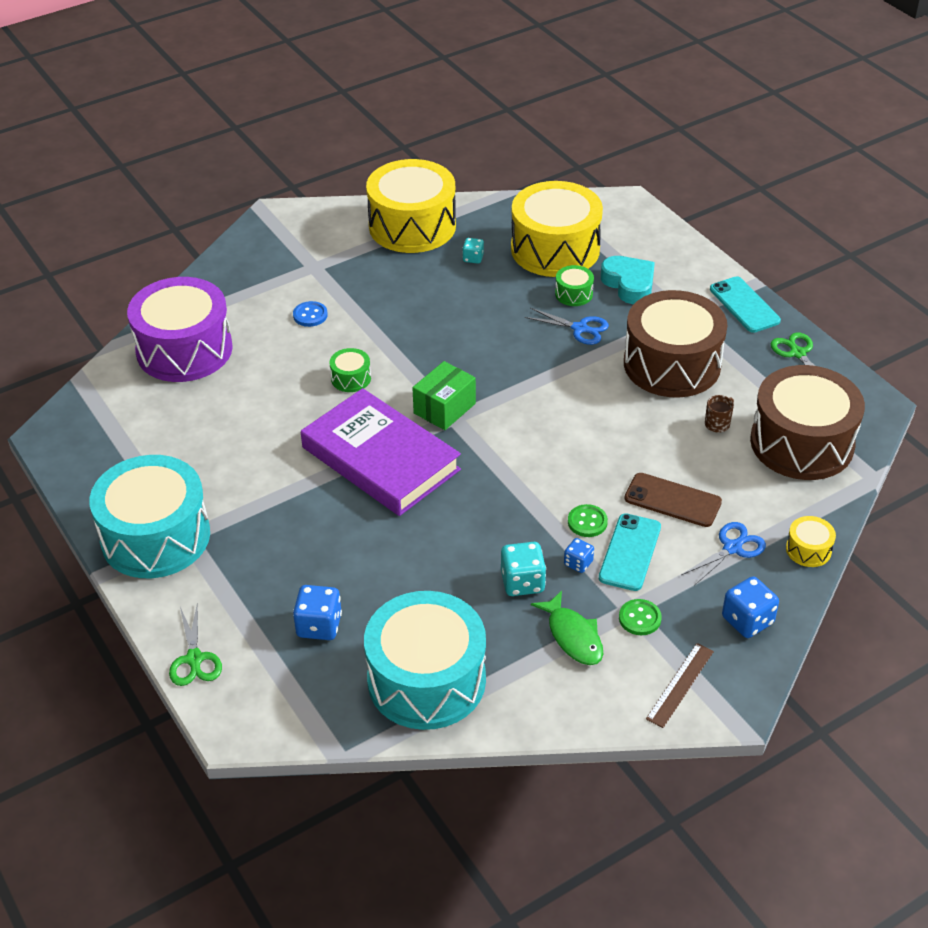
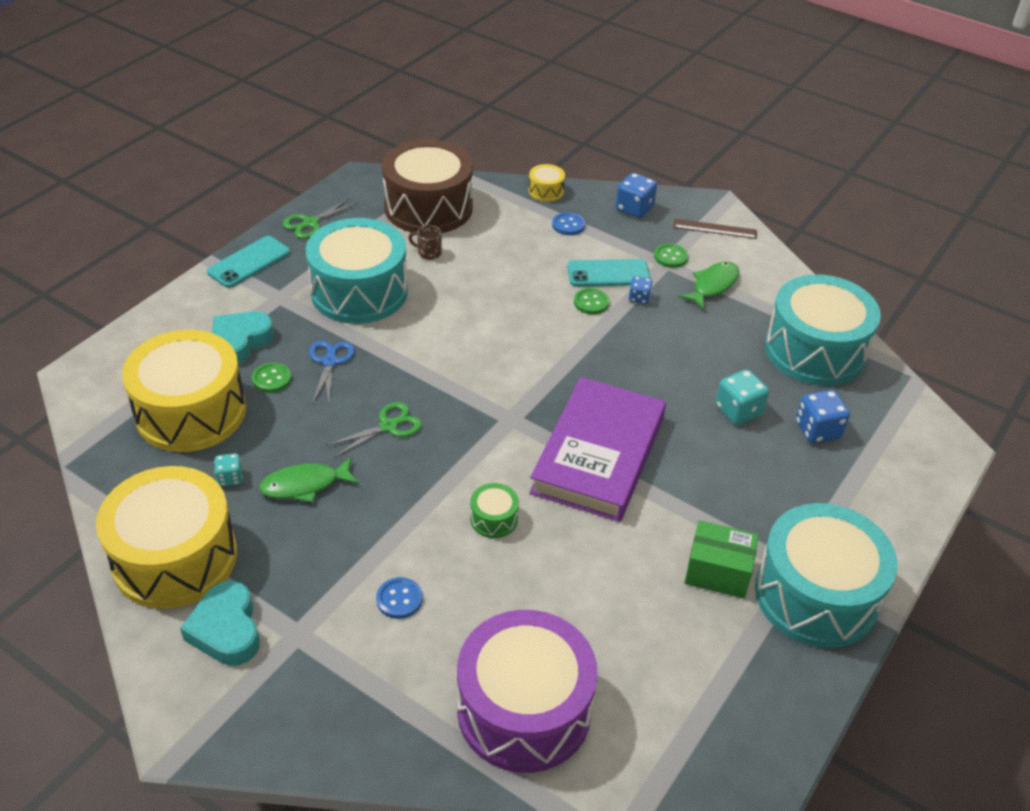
camera: 115 degrees left, 0 degrees up
green scissors [169,604,222,686] -> green scissors moved to [326,402,422,458]
green box [412,361,476,430] -> green box moved to [684,520,759,598]
turquoise dice [501,542,546,596] -> turquoise dice moved to [716,369,769,425]
green drum [555,265,594,306] -> green button [252,362,292,393]
brown drum [624,290,727,398] -> turquoise drum [306,218,408,324]
brown phone [624,473,722,527] -> none
blue scissors [681,522,766,586] -> blue button [552,212,585,235]
none -> turquoise heart [180,581,260,666]
none -> green fish [259,457,359,503]

